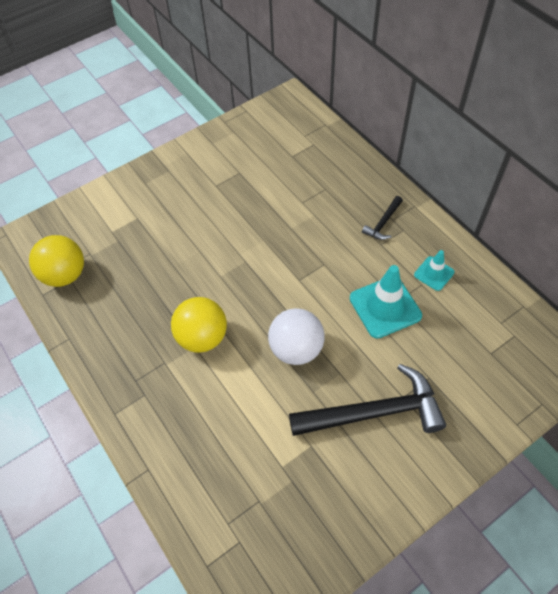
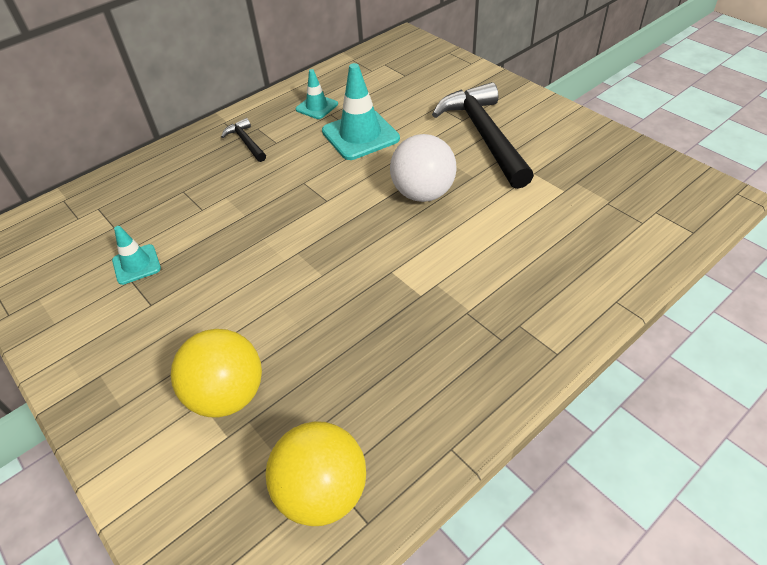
camera: 95 degrees left, 10 degrees down
yellow ball [171,297,227,353] -> yellow ball moved to [171,329,262,417]
black hammer [362,196,403,240] -> black hammer turned 150 degrees counterclockwise [221,118,266,162]
none -> turquoise traffic cone [112,226,161,285]

